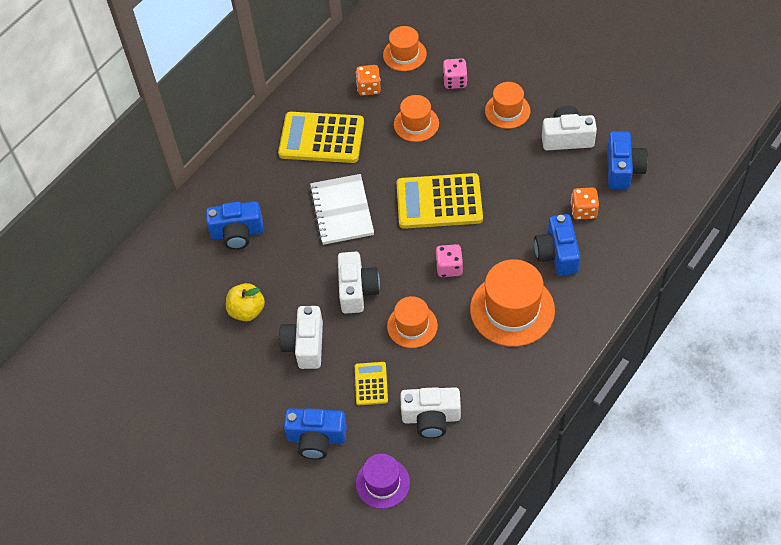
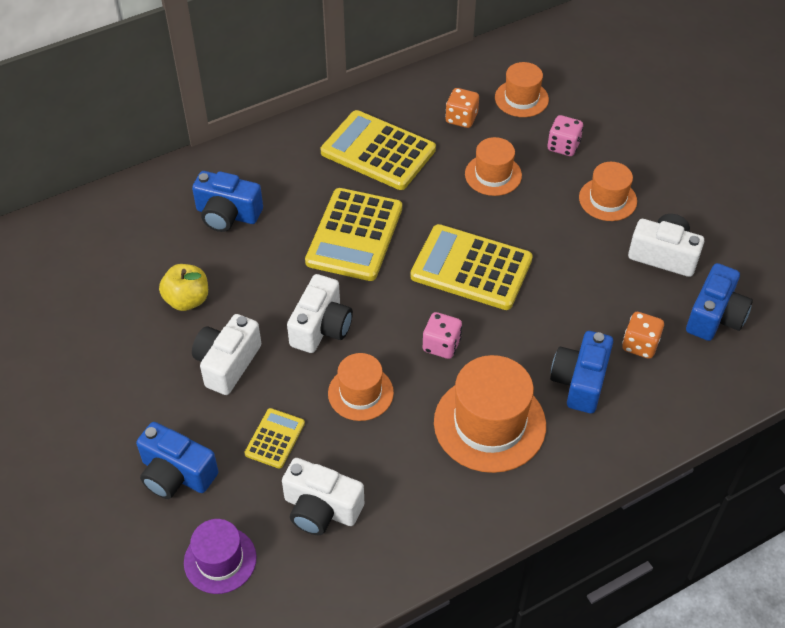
camera: 20 degrees right, 5 degrees down
white notebook [309,174,374,245] -> yellow calculator [305,188,402,281]

